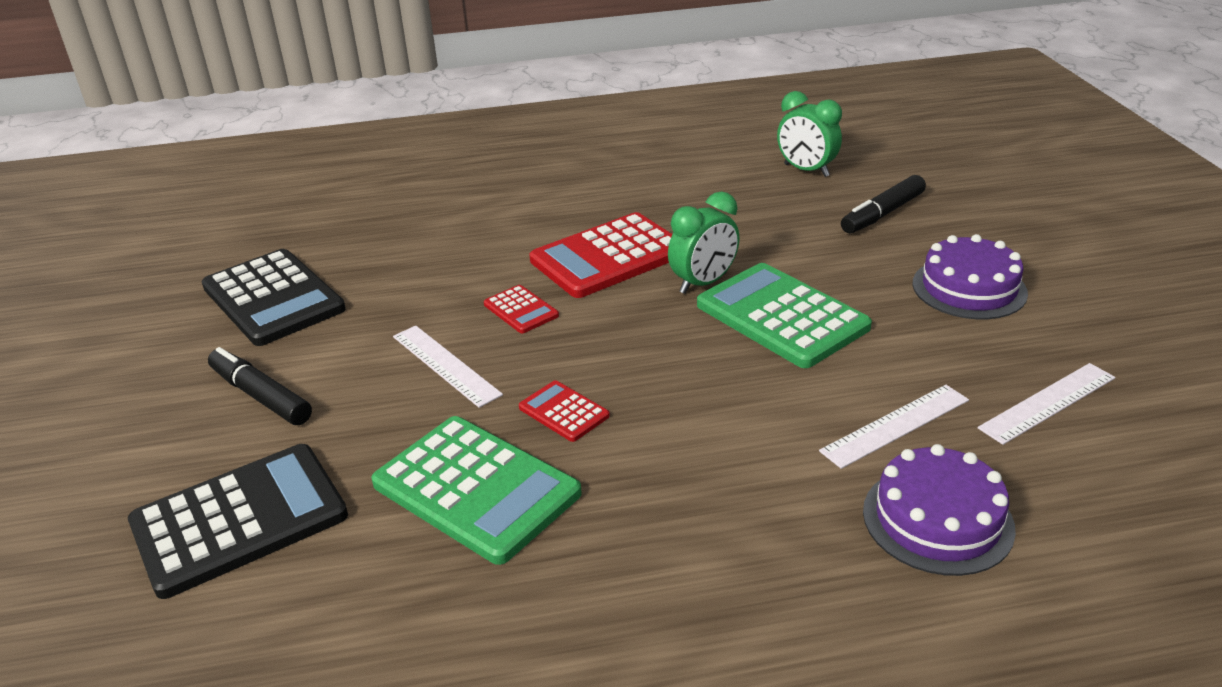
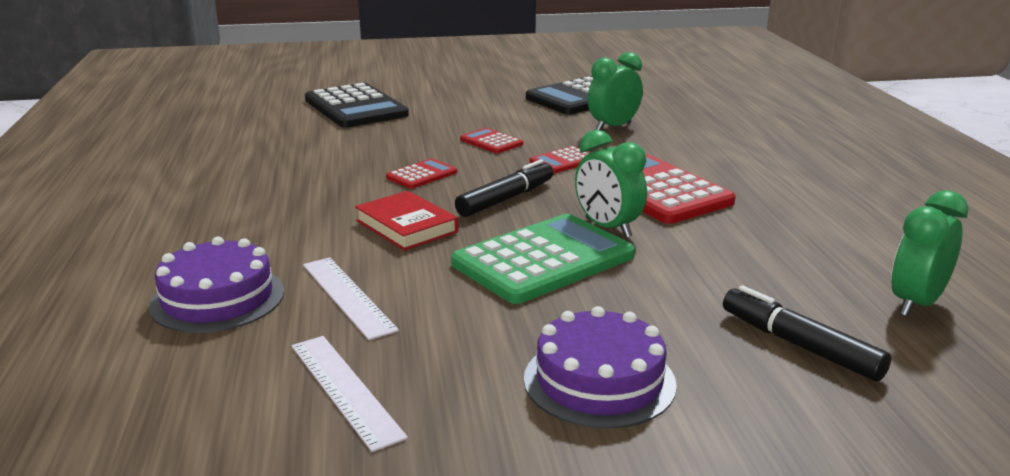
camera: 90 degrees right, 10 degrees down
black marker [208,347,312,425] -> black marker moved to [455,159,553,217]
green calculator [371,416,582,565] -> none
white ruler [393,326,503,408] -> red calculator [460,128,523,153]
none -> red book [355,191,458,251]
none -> green clock [588,52,643,130]

